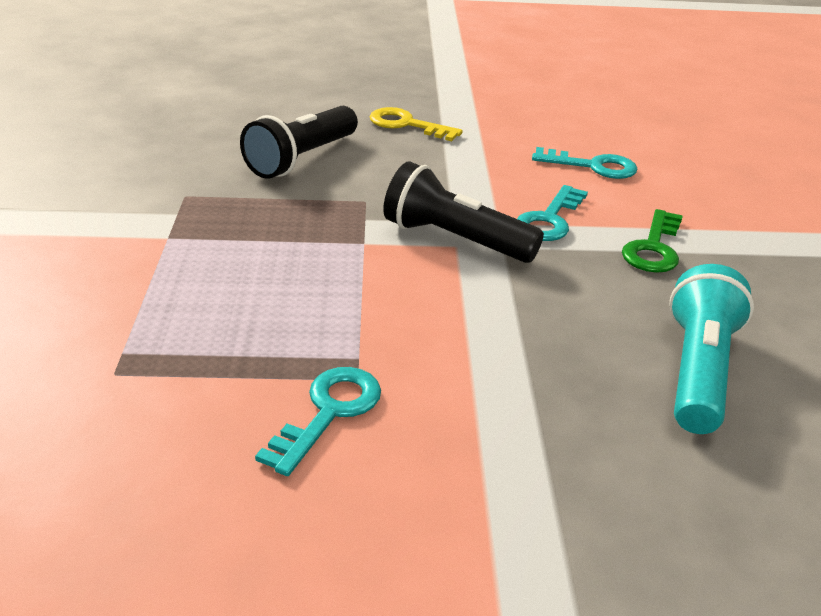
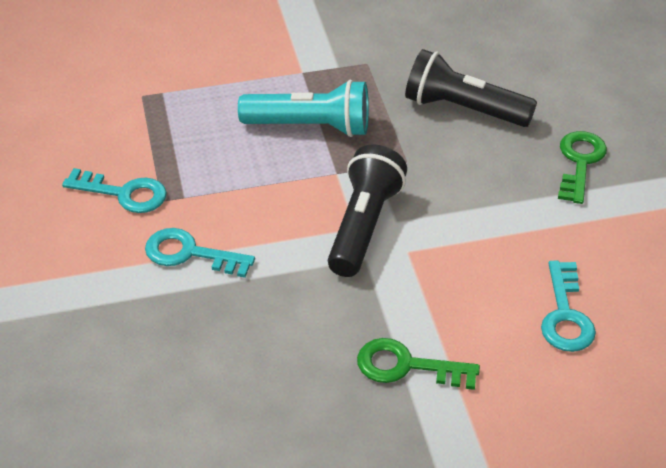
camera: 80 degrees right, 10 degrees up
yellow key [370,107,463,141] -> green key [558,131,607,204]
turquoise key [517,185,588,241] -> turquoise key moved to [145,228,255,278]
turquoise flashlight [669,264,754,434] -> turquoise flashlight moved to [238,80,369,137]

